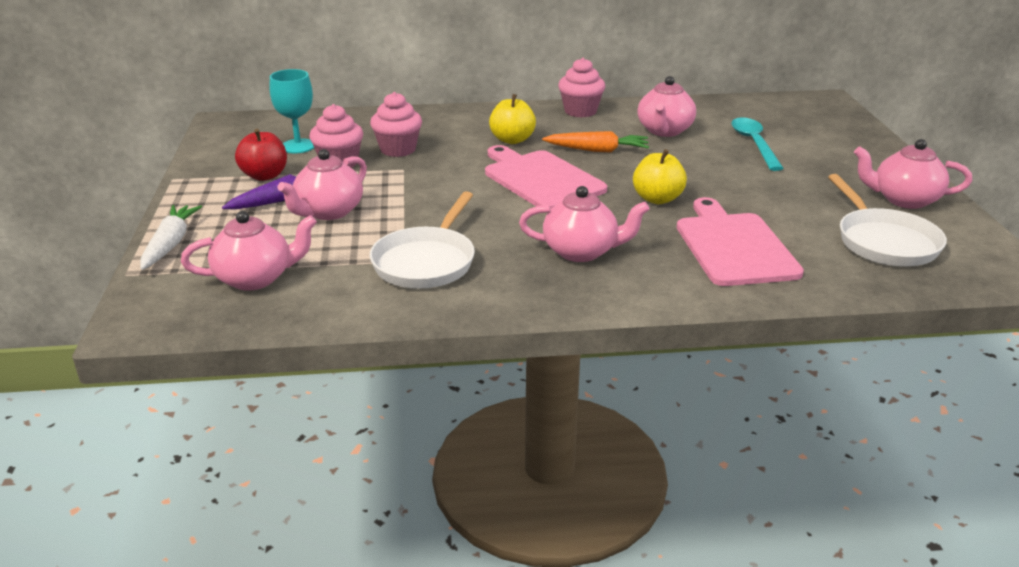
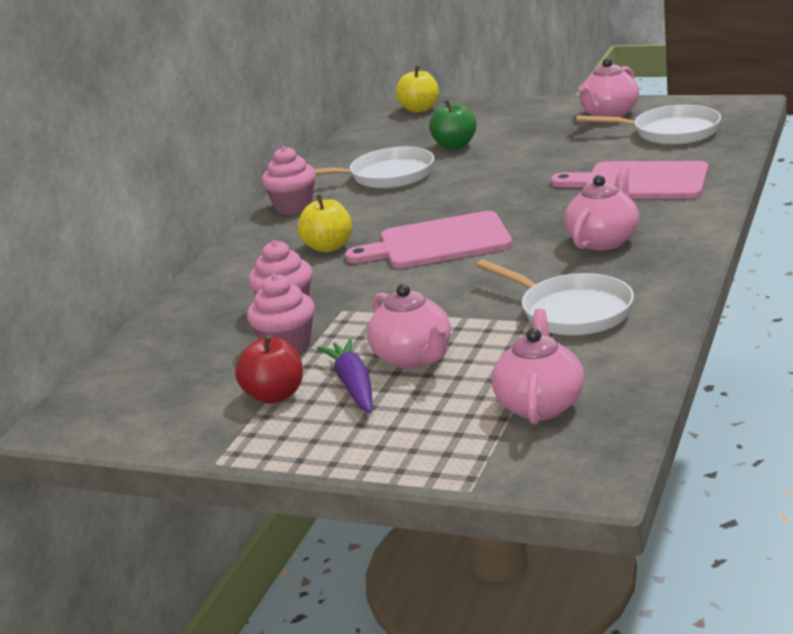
camera: 60 degrees left, 5 degrees down
white carrot [140,205,202,270] -> none
turquoise goblet [270,69,314,153] -> none
orange carrot [542,131,649,152] -> none
yellow apple [633,149,687,204] -> yellow apple moved to [395,66,439,113]
pink teapot [637,76,696,137] -> white pan [314,147,434,189]
turquoise spoon [731,117,784,171] -> green apple [429,100,477,150]

